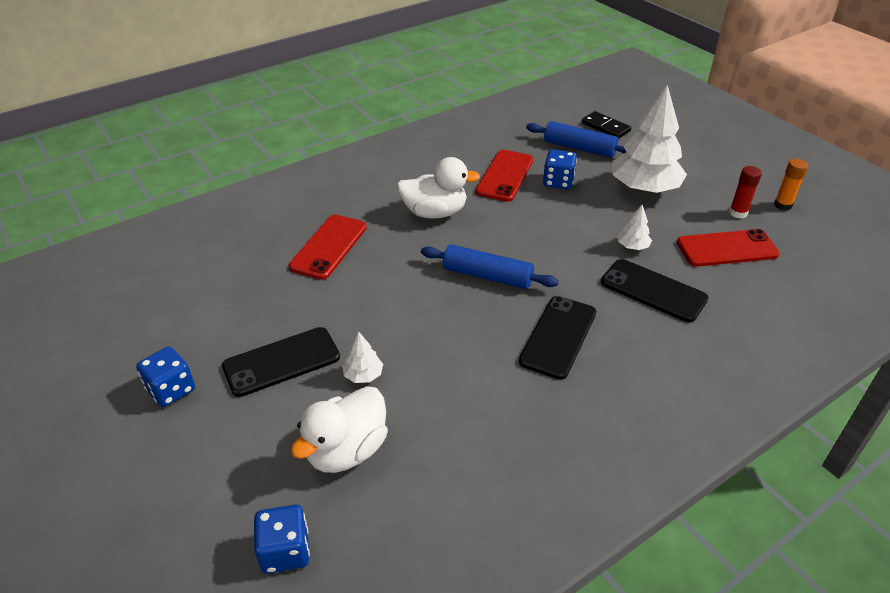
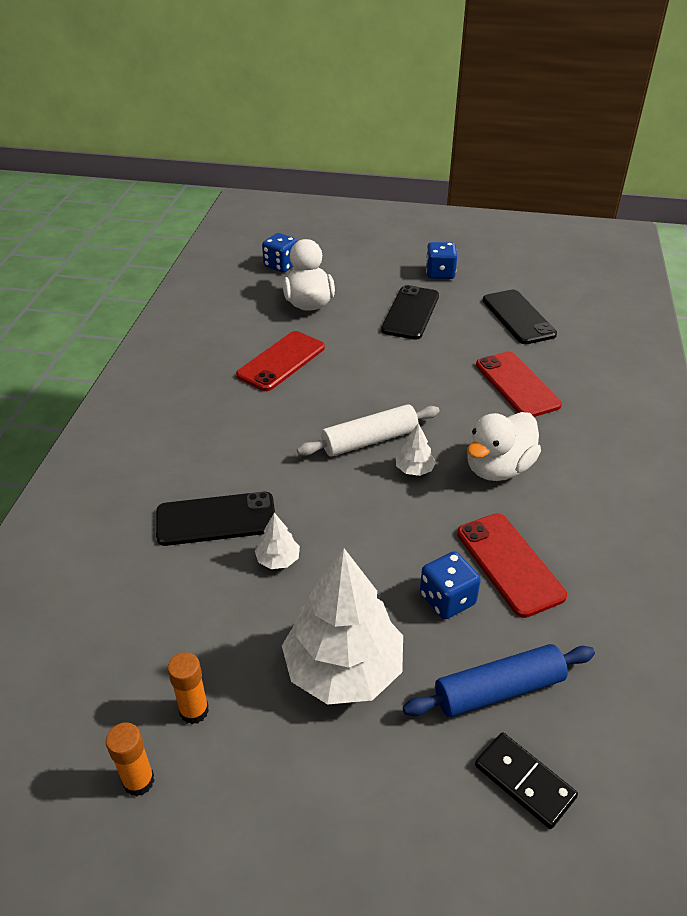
camera: 135 degrees right, 0 degrees up
white tree [342,332,383,383] -> white tree moved to [396,423,436,476]
blue rolling pin [421,244,559,289] -> white rolling pin [297,404,440,456]
black phone [519,296,596,380] -> black phone moved to [483,290,557,344]
black domino [582,111,631,139] -> black domino turned 45 degrees clockwise [475,732,578,829]
red phone [677,229,780,267] -> red phone moved to [236,331,325,391]
red glue stick [729,166,762,219] -> orange glue stick [167,652,209,724]

